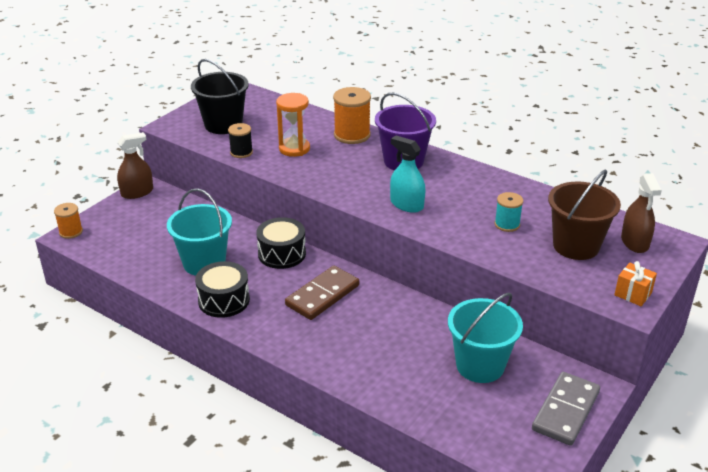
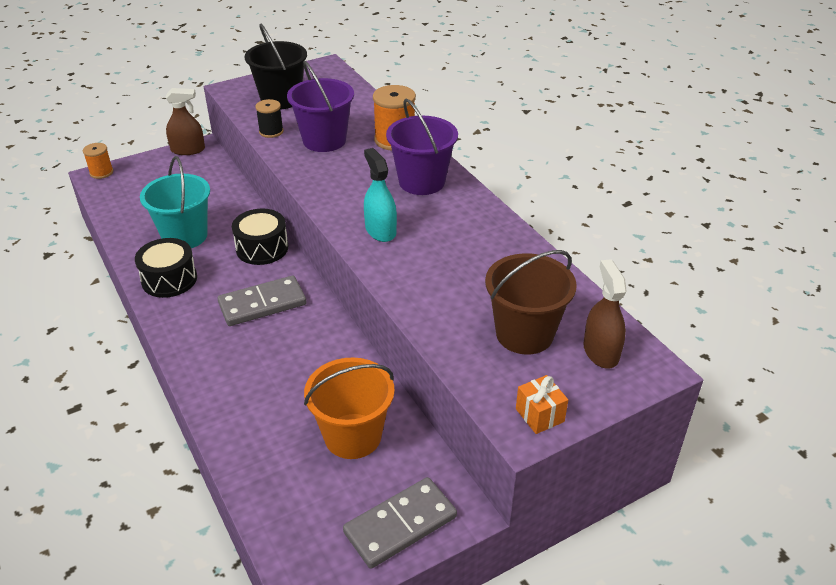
camera: 25 degrees right, 5 degrees up
orange hourglass [276,93,310,157] -> purple bucket [287,61,354,152]
brown domino [285,266,359,320] -> grey domino [218,276,307,326]
turquoise bucket [448,293,523,383] -> orange bucket [304,358,395,459]
turquoise spool [494,192,523,232] -> none
brown spray bottle [621,173,662,253] -> brown spray bottle turned 150 degrees clockwise [583,259,627,368]

